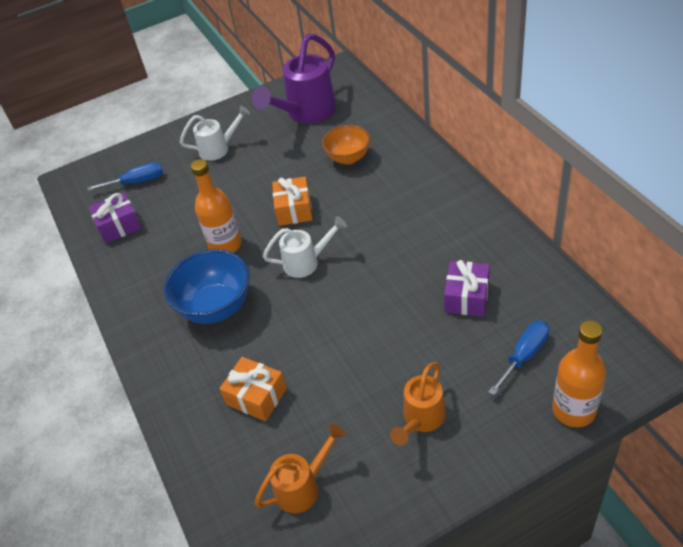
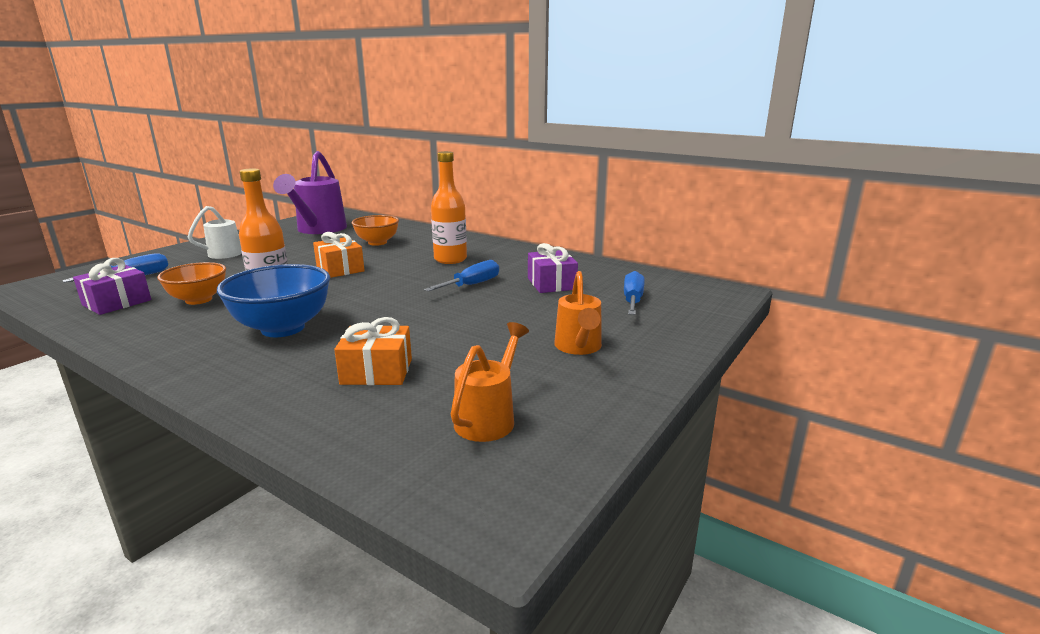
camera: 35 degrees left, 25 degrees down
white watering can [263,216,347,278] -> none
orange bottle [552,320,606,427] -> orange bottle moved to [431,151,467,264]
none -> orange bowl [157,262,226,305]
none -> blue screwdriver [424,260,499,291]

